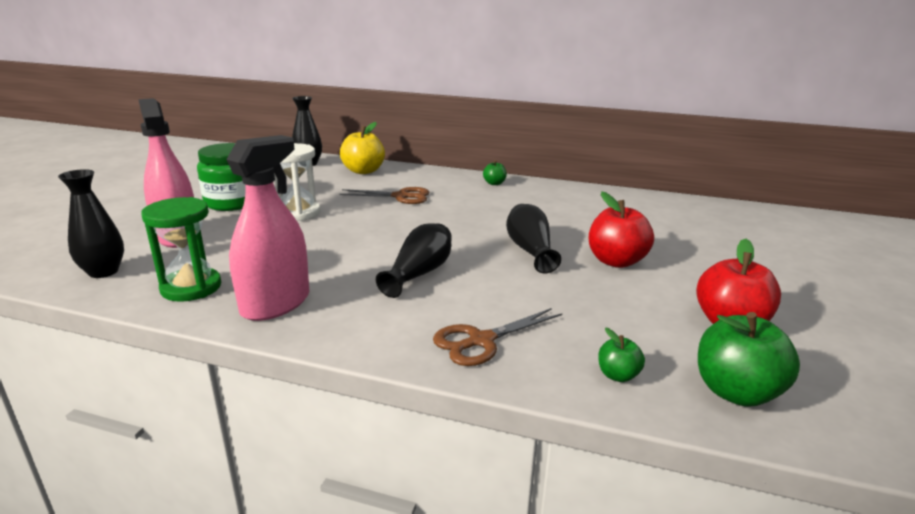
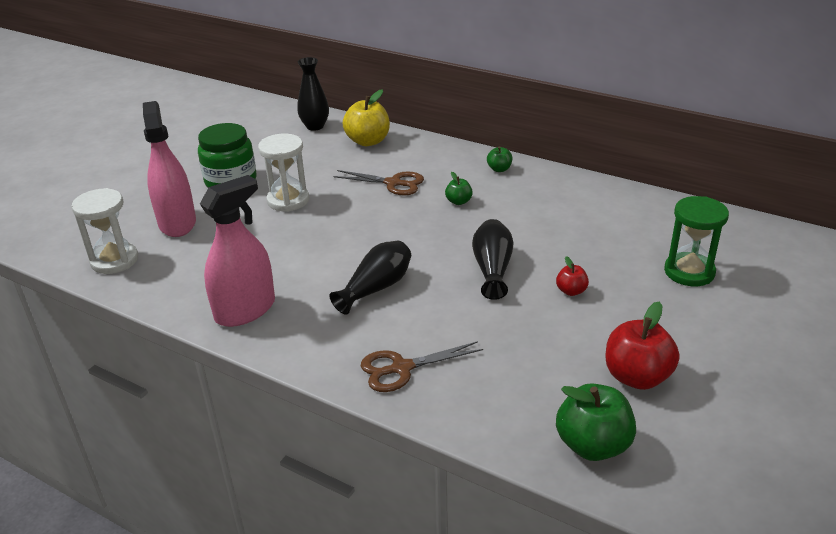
camera: 15 degrees right, 10 degrees up
black vase [58,169,124,278] -> white hourglass [71,188,138,274]
green hourglass [141,197,221,302] -> green hourglass moved to [664,196,729,286]
red apple [589,191,654,268] -> red apple [556,256,589,296], size x0.51
green apple [598,327,645,382] -> green apple moved to [445,172,473,205]

